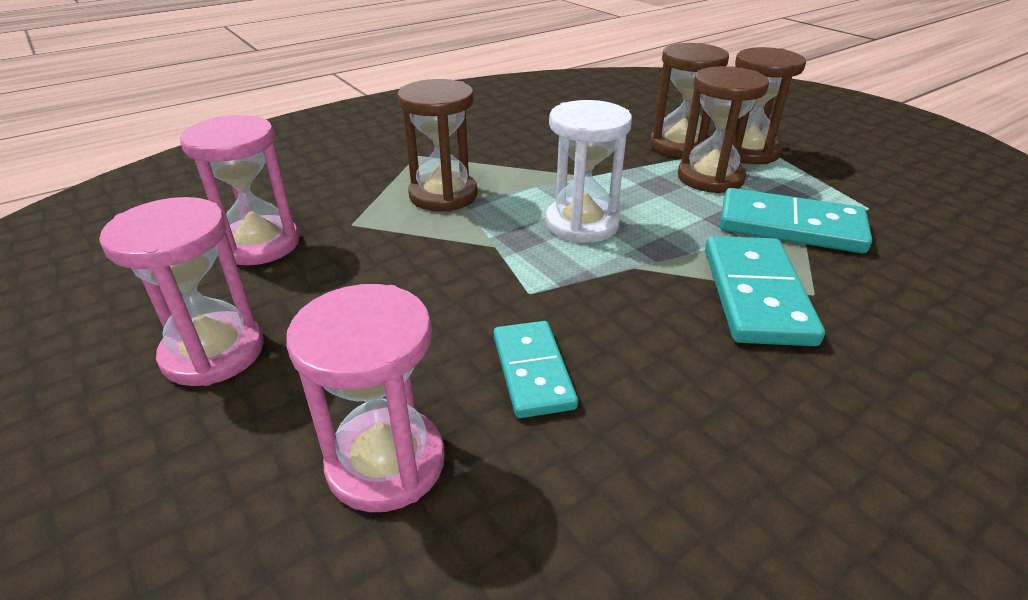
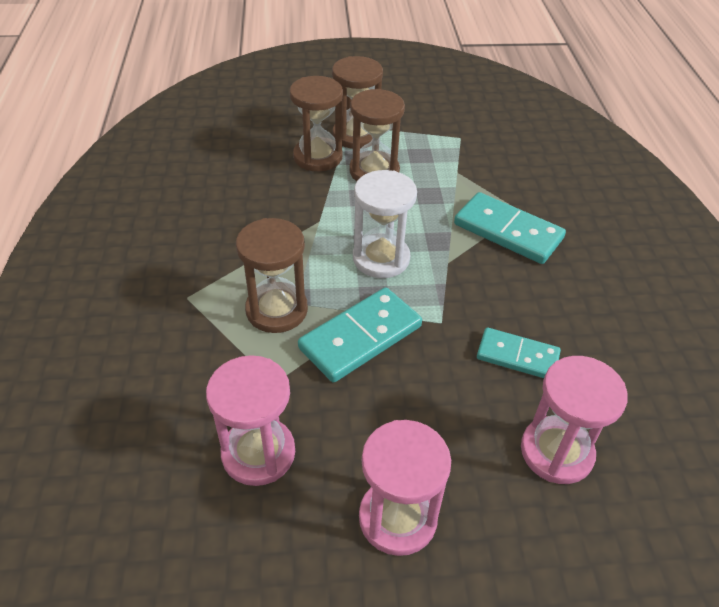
camera: 60 degrees left, 10 degrees up
turquoise domino [720,188,872,253] -> turquoise domino moved to [298,287,422,382]

